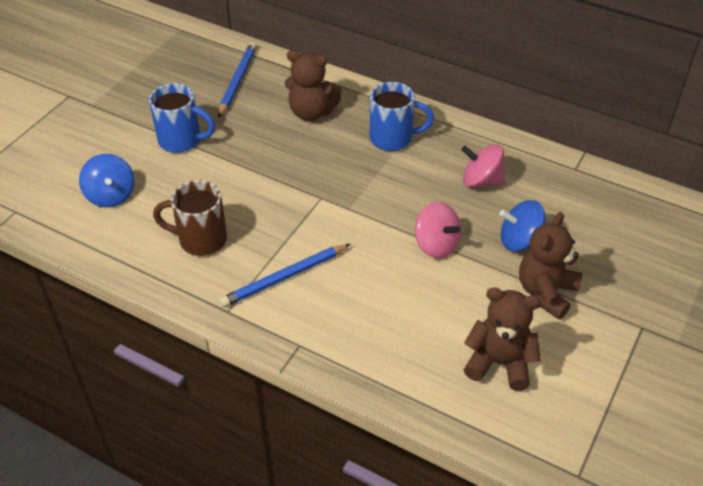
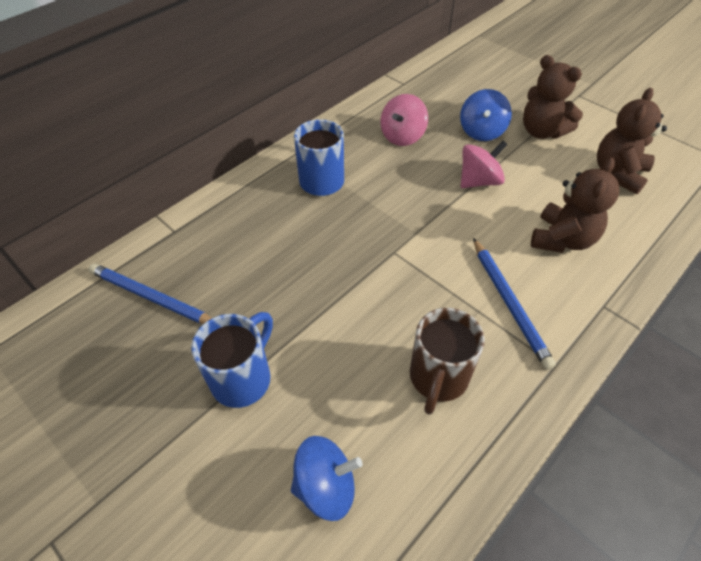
camera: 75 degrees left, 5 degrees up
brown teddy bear [285,50,342,121] -> brown teddy bear moved to [531,157,619,253]

